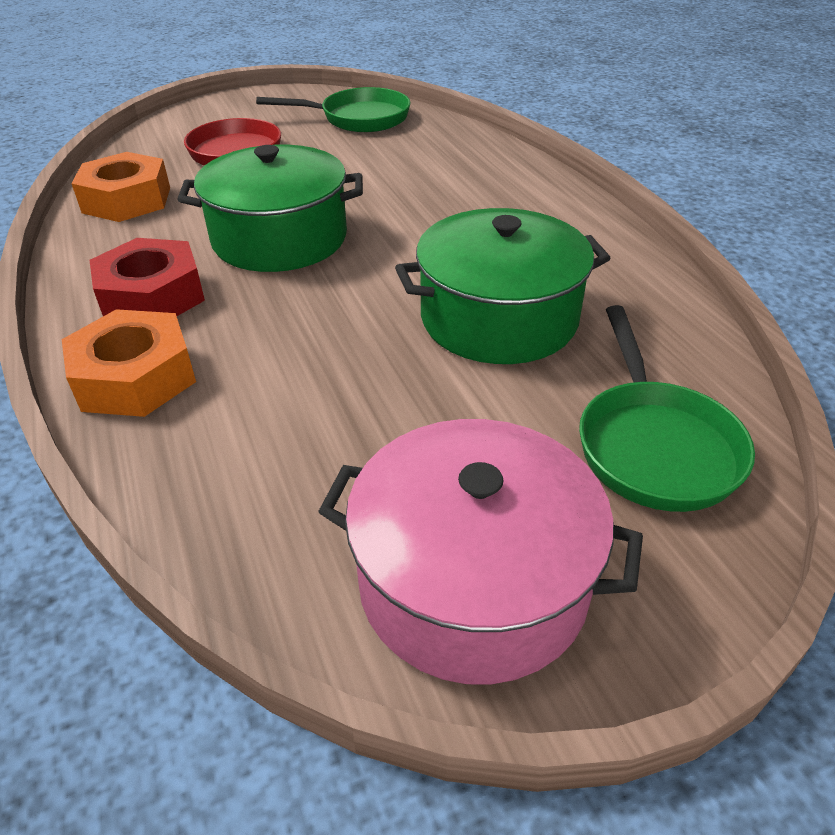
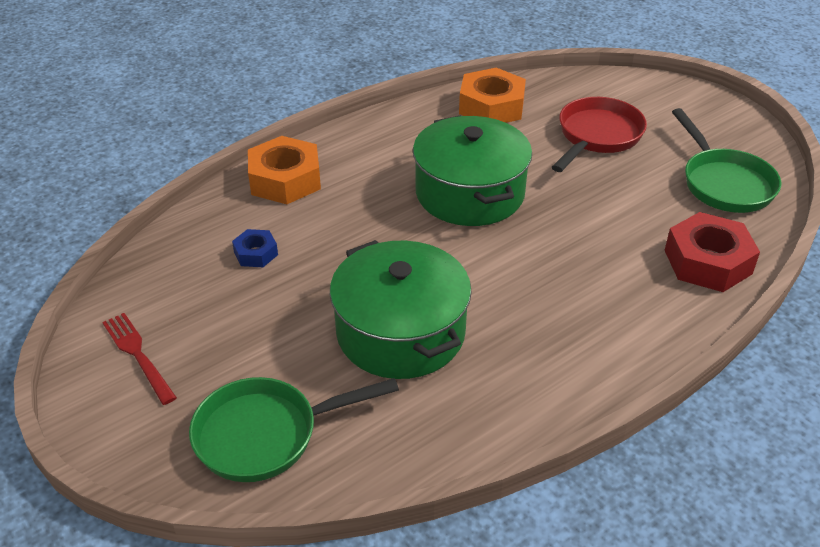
camera: 75 degrees right, 0 degrees up
red nut [90,238,205,316] -> red nut moved to [665,212,760,292]
pink pot [318,419,643,684] -> red fork [102,313,177,405]
none -> blue nut [232,229,278,267]

